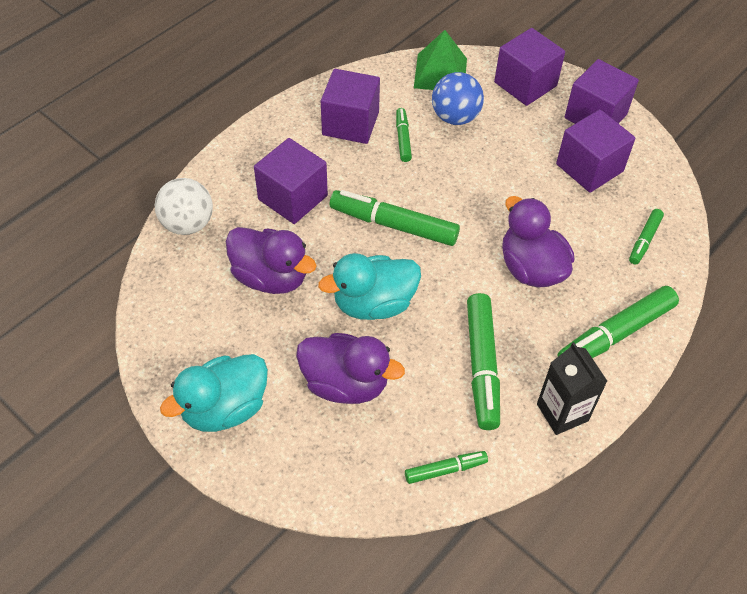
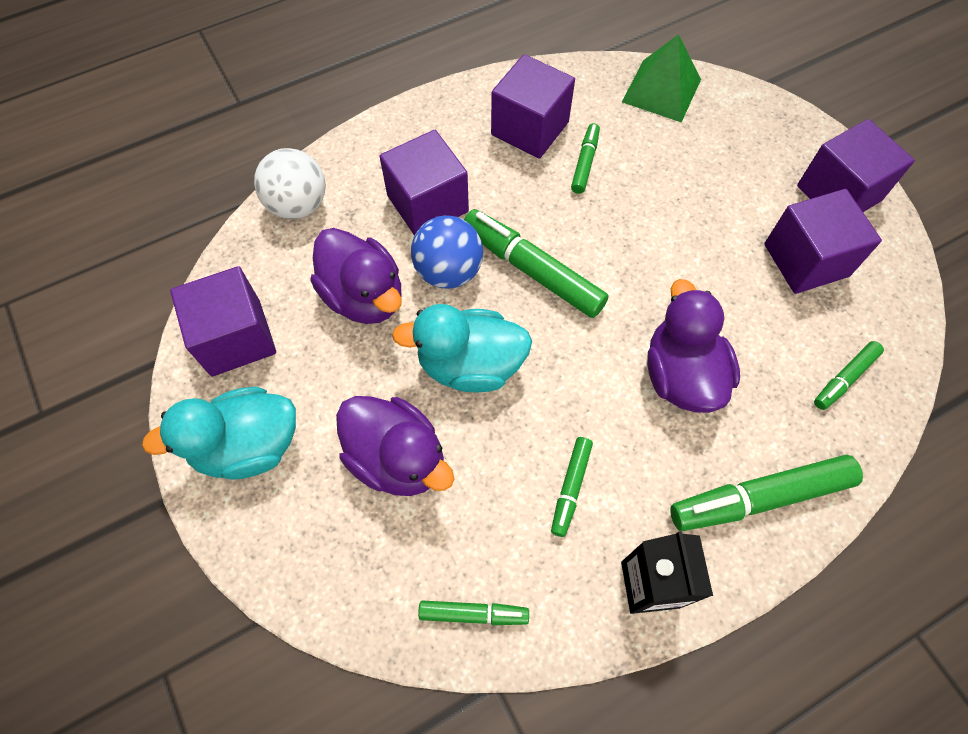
camera: 20 degrees right, 10 degrees up
blue ball [432,72,484,125] -> blue ball moved to [411,215,483,289]
green marker [467,293,500,430] -> green marker [551,437,593,537], size x0.54
purple cube [494,28,565,106] -> purple cube moved to [170,266,276,376]

